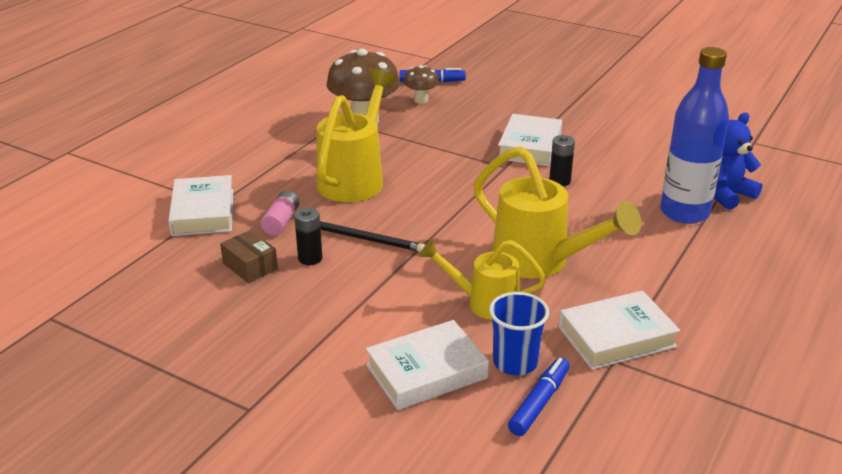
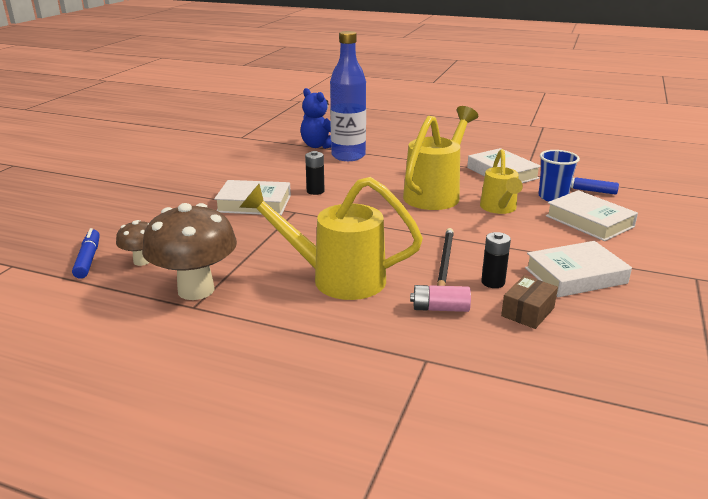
camera: 100 degrees left, 5 degrees down
white book [168,175,233,236] -> white book moved to [525,241,632,297]

